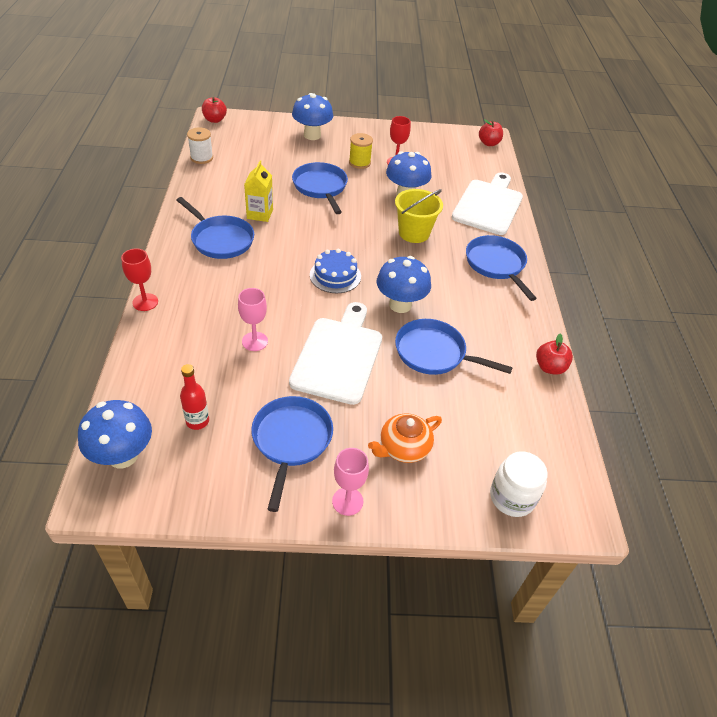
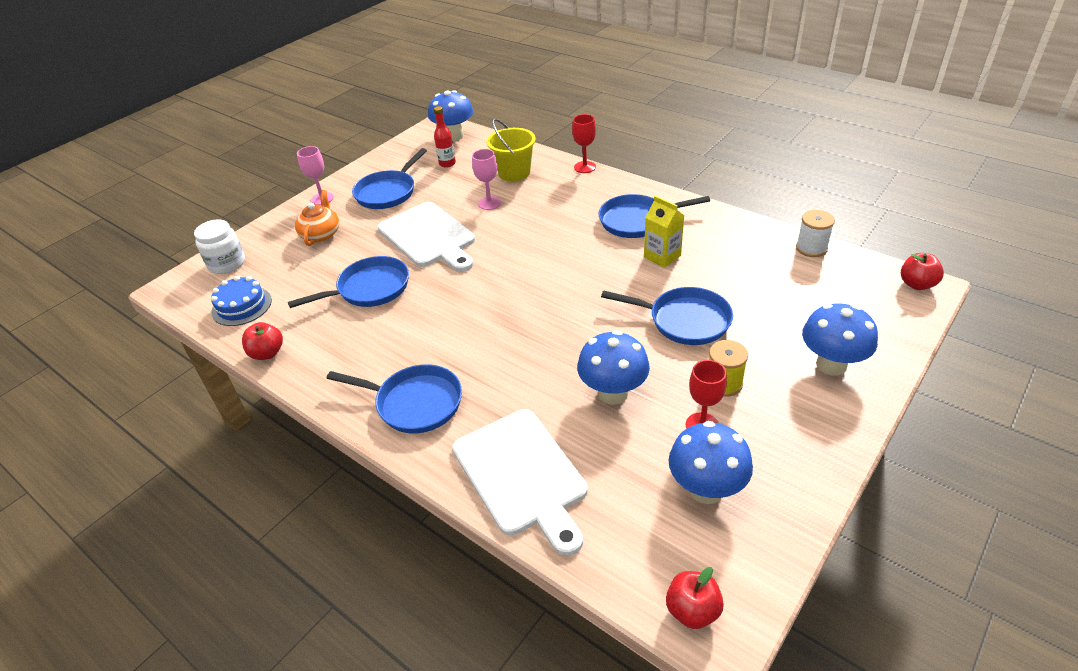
camera: 135 degrees right, 5 degrees down
blue pan [251,396,333,512] -> blue pan turned 75 degrees clockwise [352,148,427,209]
blue cake [310,249,361,293] -> blue cake moved to [211,276,272,326]
blue mushroom [376,256,431,313] -> blue mushroom moved to [669,421,753,504]
yellow bucket [395,189,443,243] -> yellow bucket moved to [487,119,536,182]

